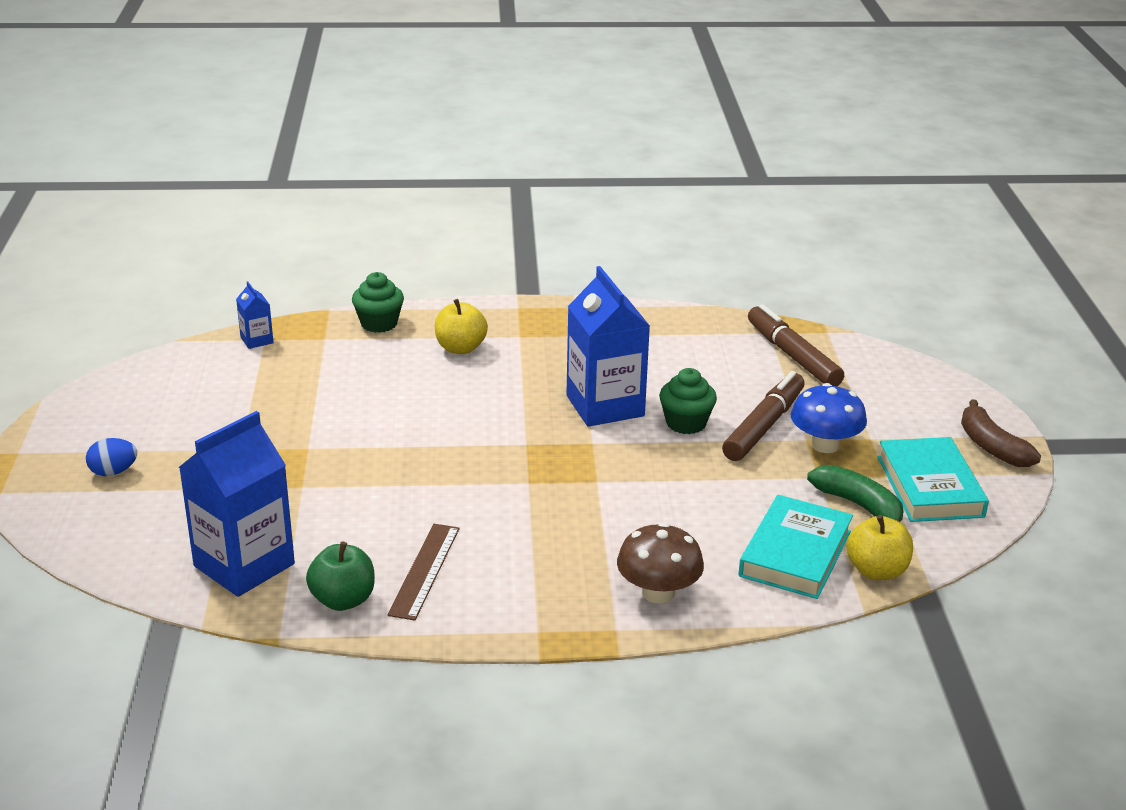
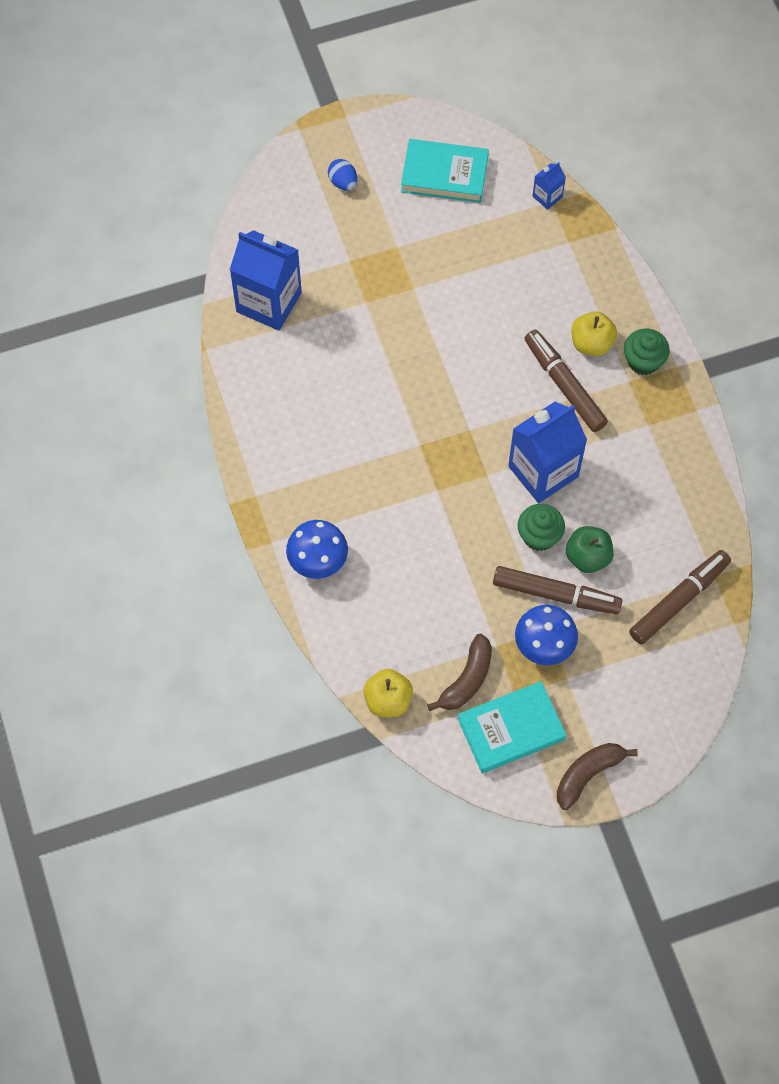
camera: 75 degrees right, 35 degrees up
green apple [306,542,375,611] -> green apple moved to [566,526,614,573]
green cupcake [352,272,404,333] -> green cupcake moved to [624,329,670,375]
brown ruler [387,524,459,621] -> none
brown mushroom [617,523,704,604] -> blue mushroom [286,520,348,579]
turquoise book [738,495,853,599] -> turquoise book moved to [401,139,489,203]
green banana [807,465,904,522] -> brown banana [427,634,492,711]
none -> brown marker [525,330,608,432]

